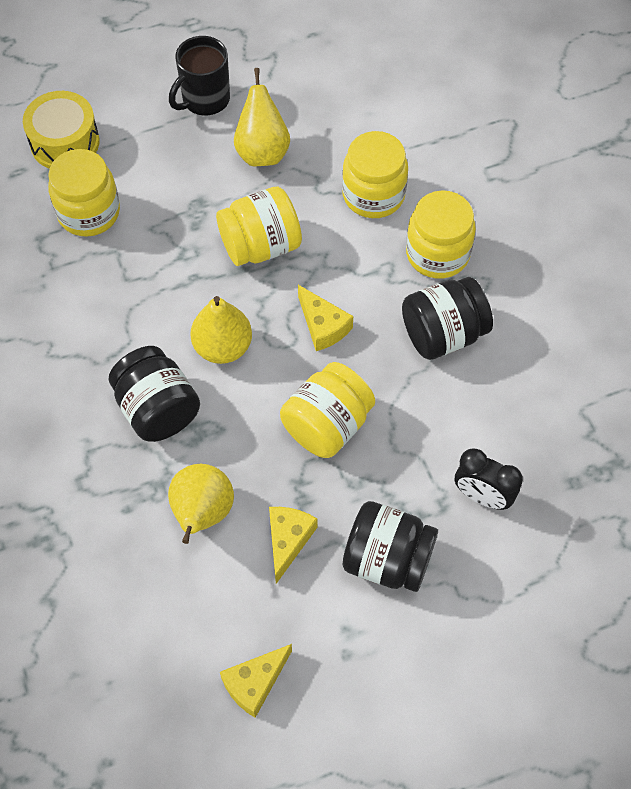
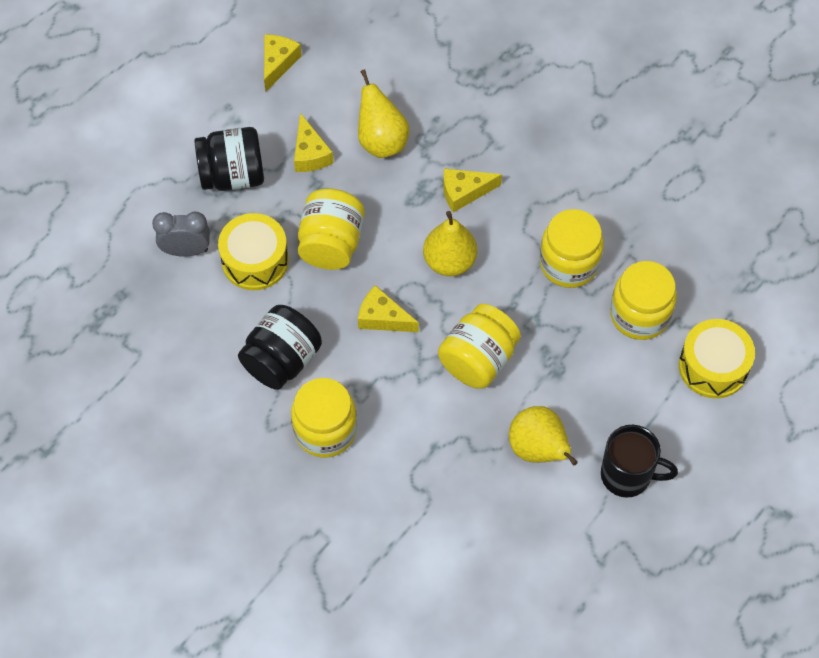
camera: 150 degrees right, 0 degrees up
black jar [109,346,200,442] -> yellow cheese [443,168,502,212]
black mug [169,36,230,115] -> black mug turned 90 degrees clockwise [601,425,678,498]
yellow jar [342,131,408,218] -> yellow jar moved to [539,209,604,288]
black clock [455,449,523,510] -> grey clock [152,211,210,257]
none -> yellow drum [218,213,289,290]

